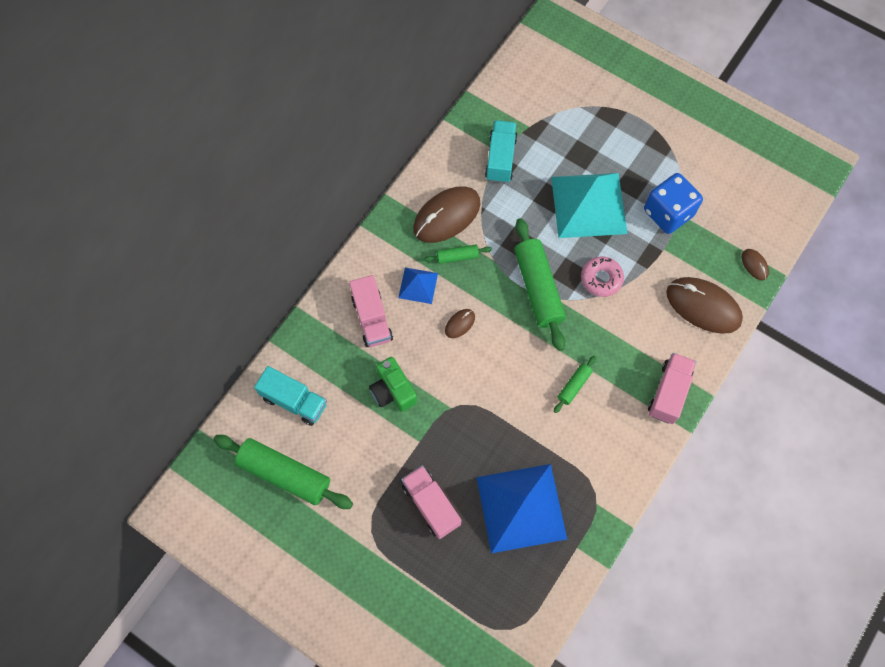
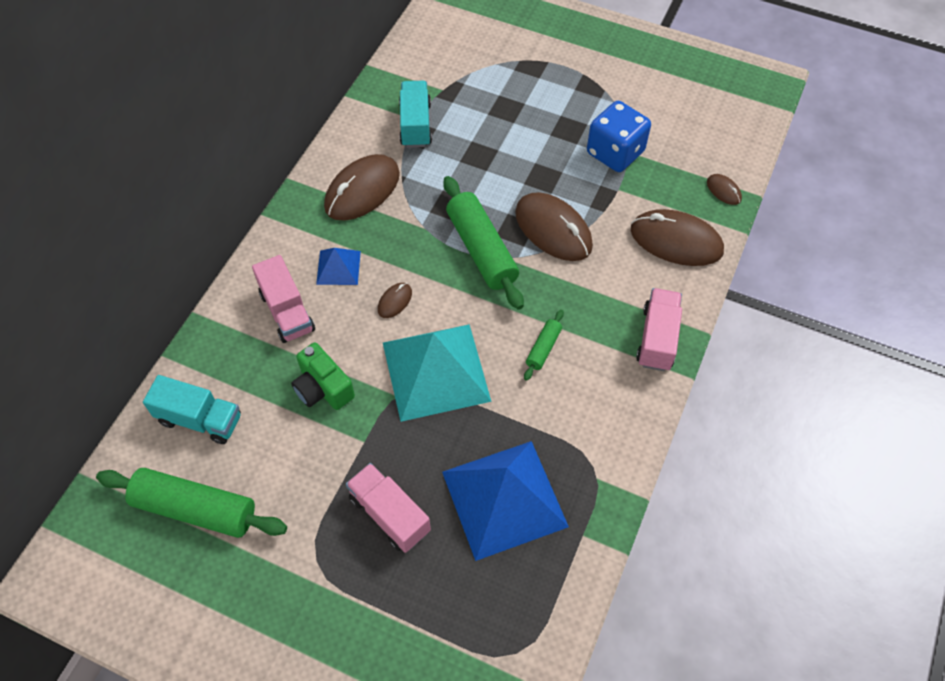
camera: 10 degrees left, 10 degrees down
green rolling pin [424,244,492,264] -> none
turquoise pyramid [551,173,627,238] -> turquoise pyramid moved to [383,324,491,422]
pink donut [581,256,624,297] -> brown mouse [515,192,593,261]

